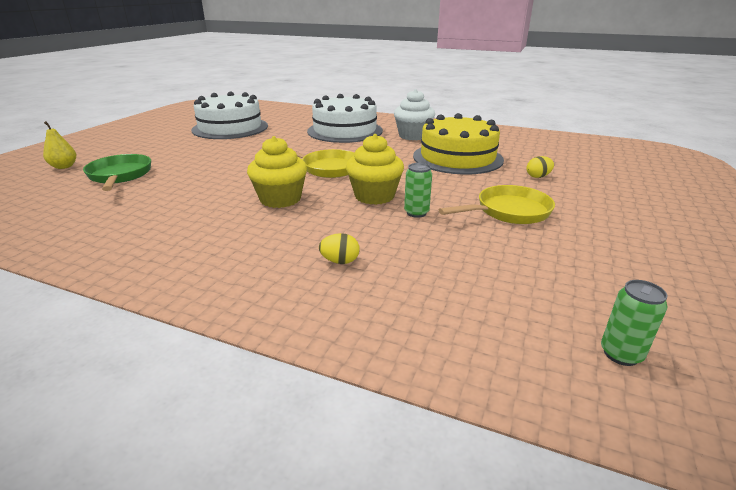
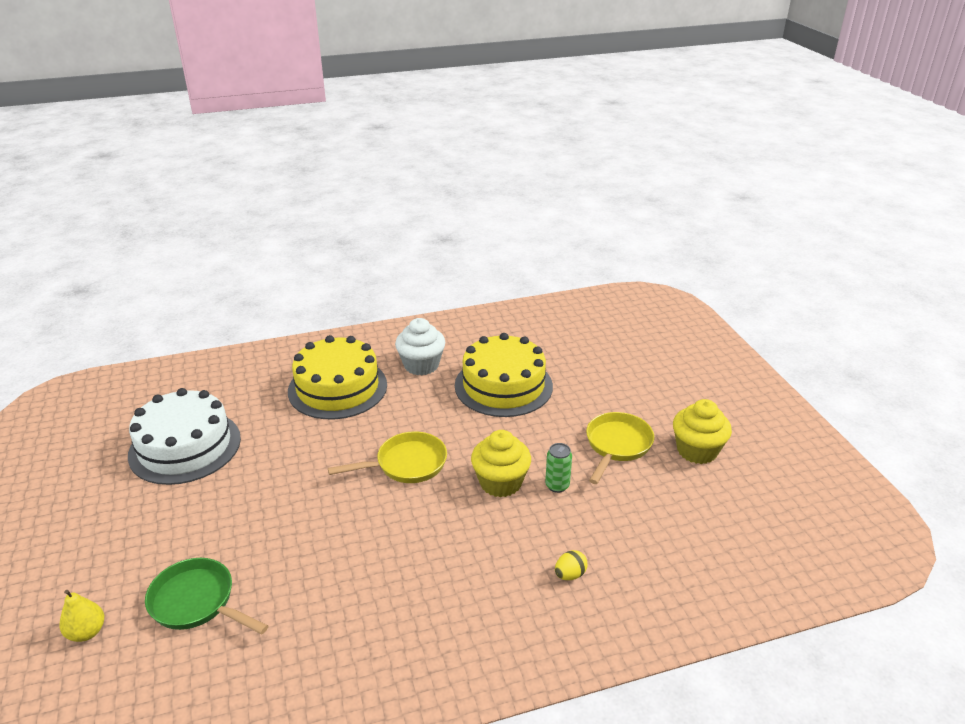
camera: 40 degrees left, 5 degrees up
yellow cupcake [247,136,307,208] -> yellow cupcake moved to [673,399,732,464]
white cake [307,94,383,143] -> yellow cake [288,335,387,419]
yellow egg [526,156,554,178] -> none
green can [601,280,668,366] -> none

